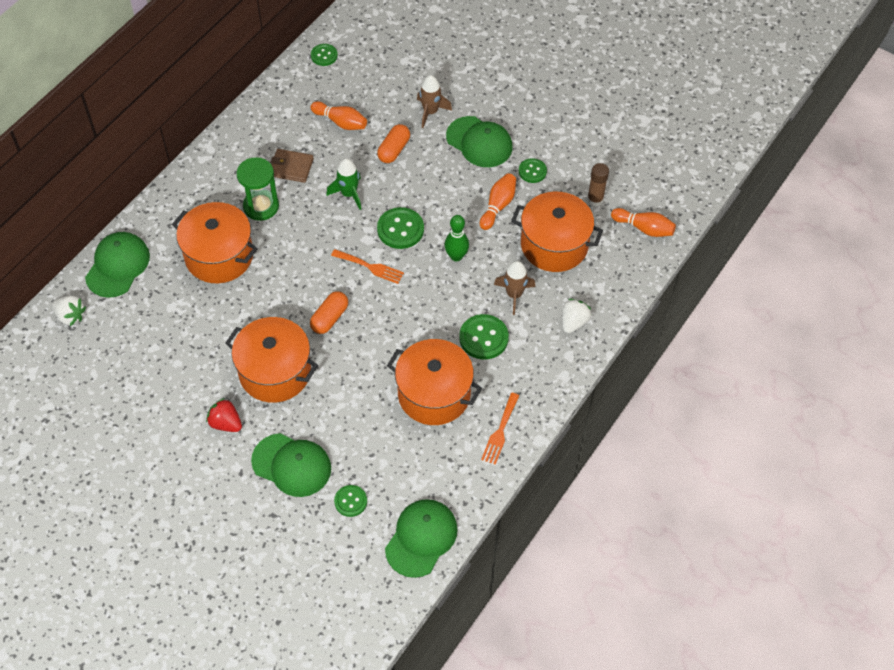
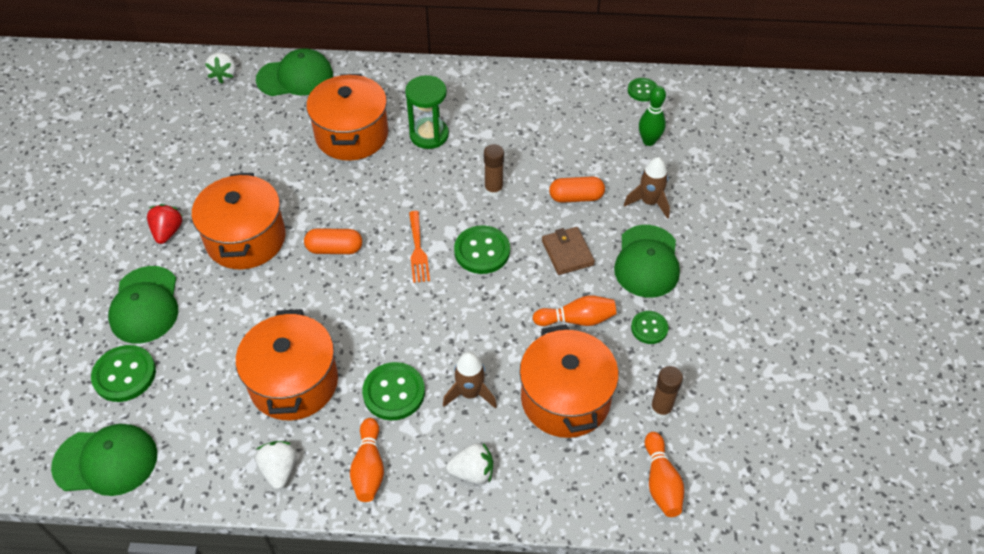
camera: 60 degrees right, 5 degrees down
brown wallet [270,149,314,183] -> brown wallet moved to [542,227,595,275]
orange bowling pin [311,101,367,130] -> orange bowling pin moved to [350,418,384,502]
green rocket [326,158,361,210] -> brown glue stick [484,144,504,197]
green button [334,485,367,517] -> green button [91,345,156,402], size x1.61
green bowling pin [445,215,469,261] -> green bowling pin moved to [639,86,666,146]
orange fork [481,393,519,465] -> white strawberry [255,441,296,489]

